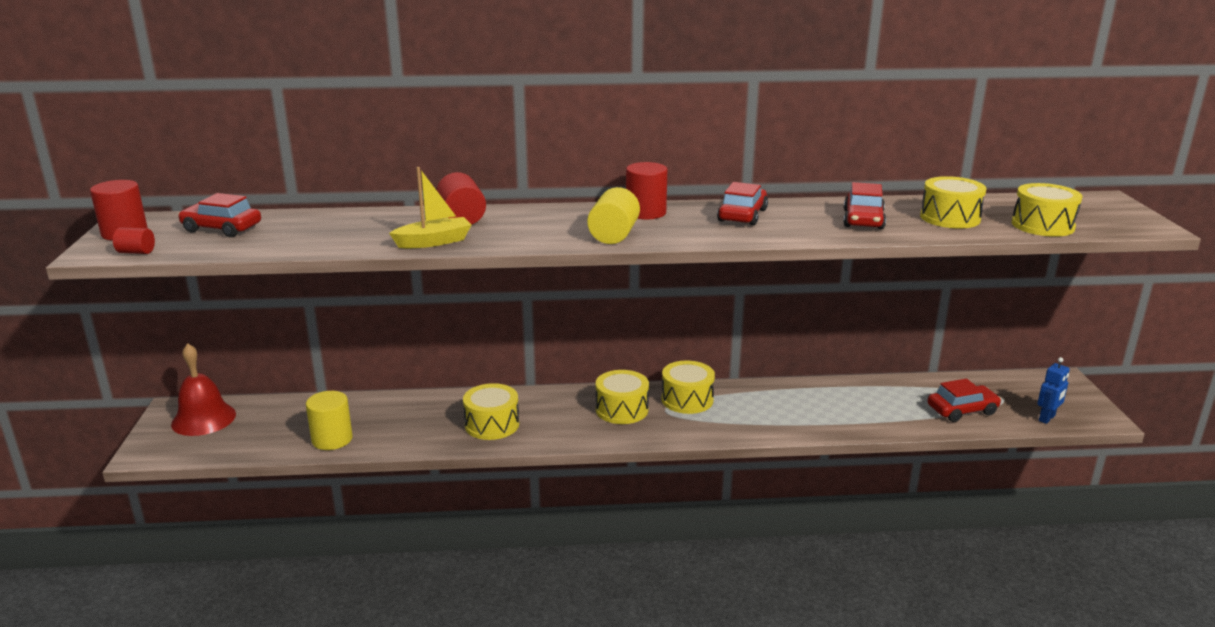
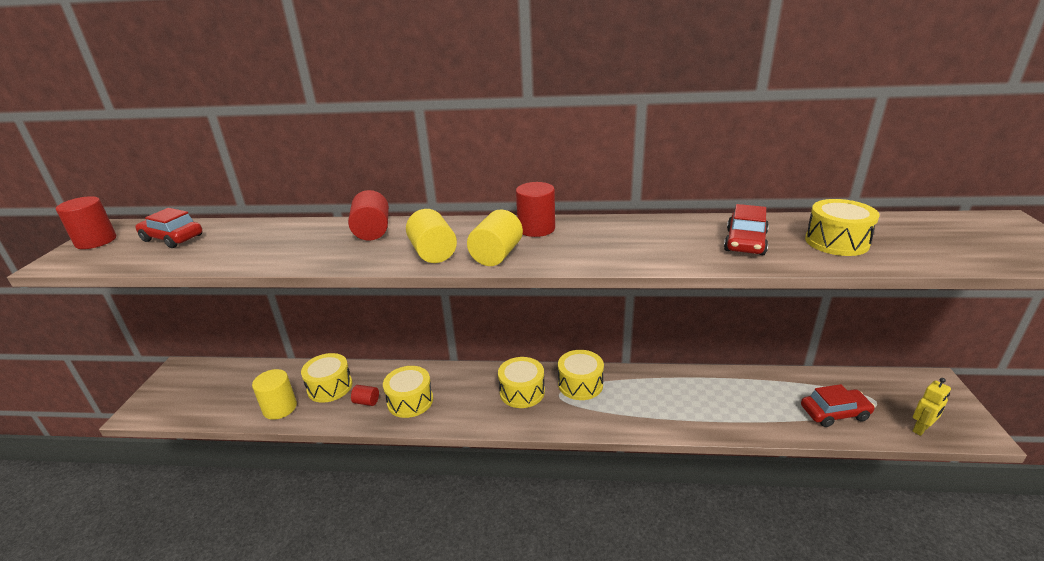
camera: 10 degrees right, 5 degrees up
red cylinder [113,227,155,254] -> red cylinder moved to [351,385,379,406]
red bell [171,343,236,436] -> none
yellow boat [389,167,472,248] -> none
red car [717,182,768,226] -> none
yellow drum [1012,183,1083,237] -> yellow drum moved to [301,353,353,403]
blue robot [1037,357,1070,424] -> yellow robot [913,378,951,436]
none -> yellow cylinder [406,209,457,263]

